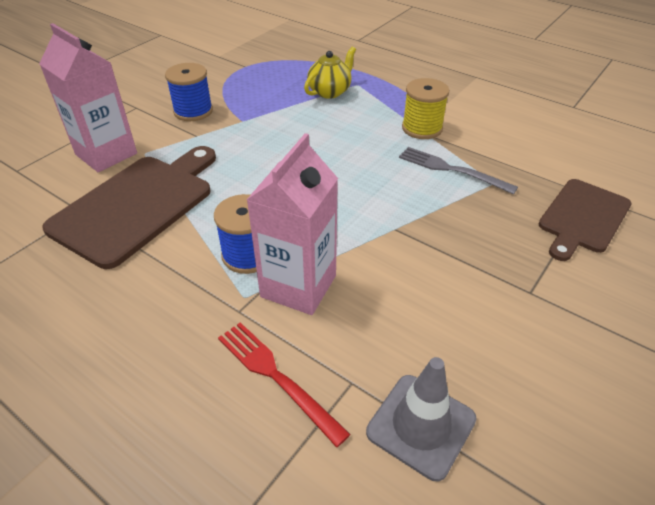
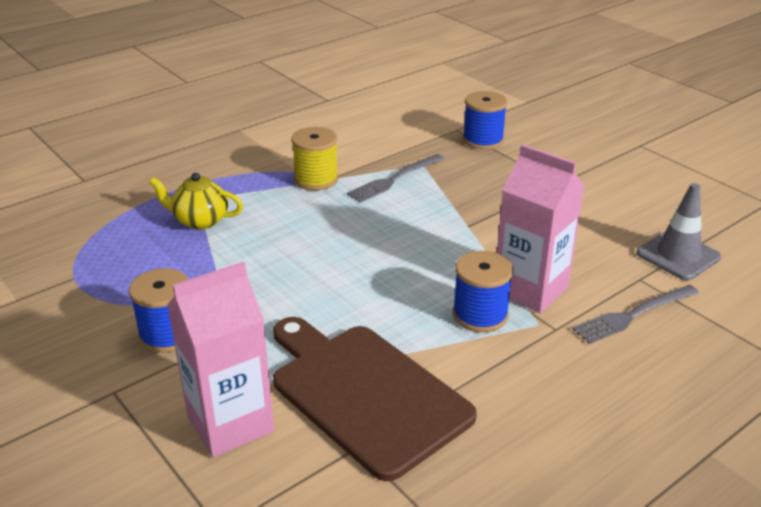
camera: 75 degrees left, 10 degrees down
red fork [218,322,351,447] -> grey fork [572,285,699,344]
yellow teapot [304,47,356,99] -> yellow teapot turned 45 degrees counterclockwise [149,173,243,230]
brown cutting board [539,179,632,261] -> blue spool [463,91,507,150]

